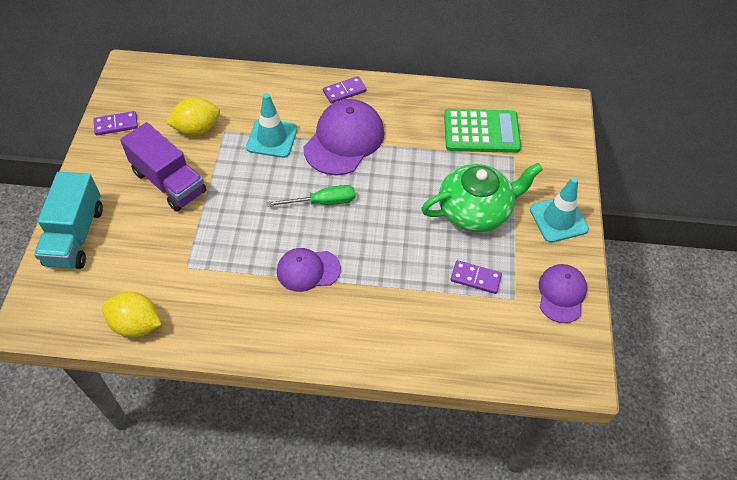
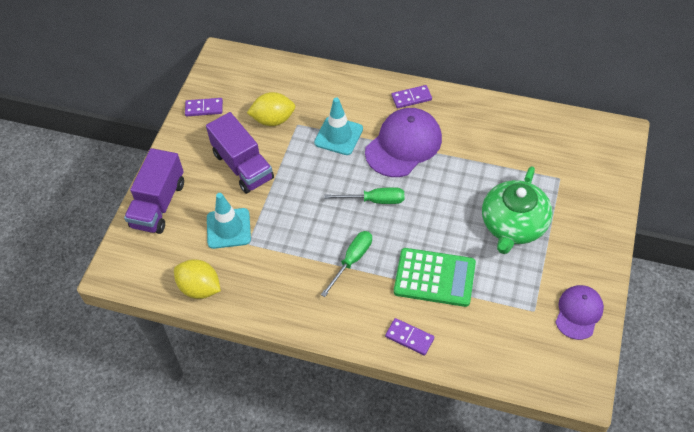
camera: 15 degrees right, 0 degrees up
turquoise truck [34,172,103,269] -> purple truck [124,148,184,234]
purple cap [277,248,341,292] -> green screwdriver [321,231,372,297]
green teapot [421,163,543,232] -> green teapot turned 120 degrees clockwise [482,166,553,254]
green calculator [444,109,521,153] -> green calculator moved to [394,248,476,307]
purple domino [450,260,502,294] -> purple domino moved to [385,318,434,356]
turquoise traffic cone [530,177,589,243] -> turquoise traffic cone moved to [207,193,251,249]

